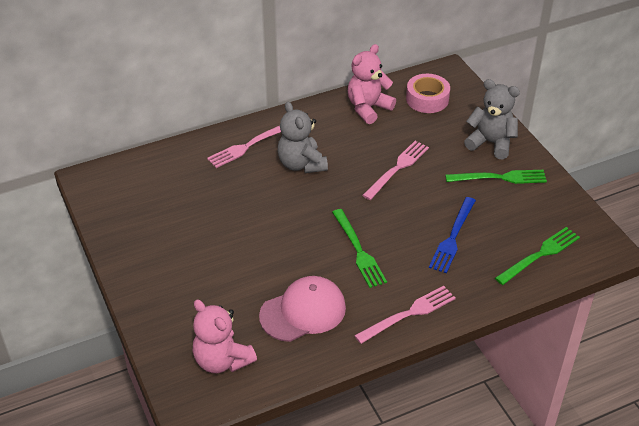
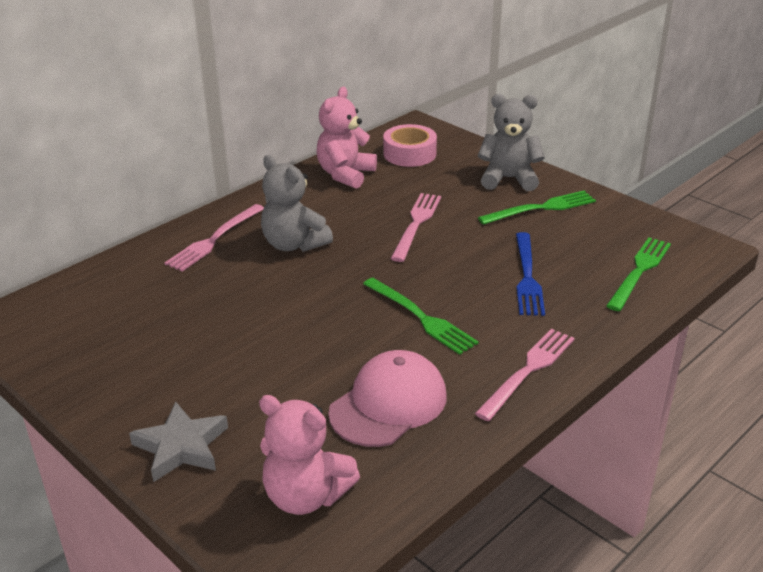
camera: 20 degrees left, 10 degrees down
none -> grey star [129,402,228,482]

